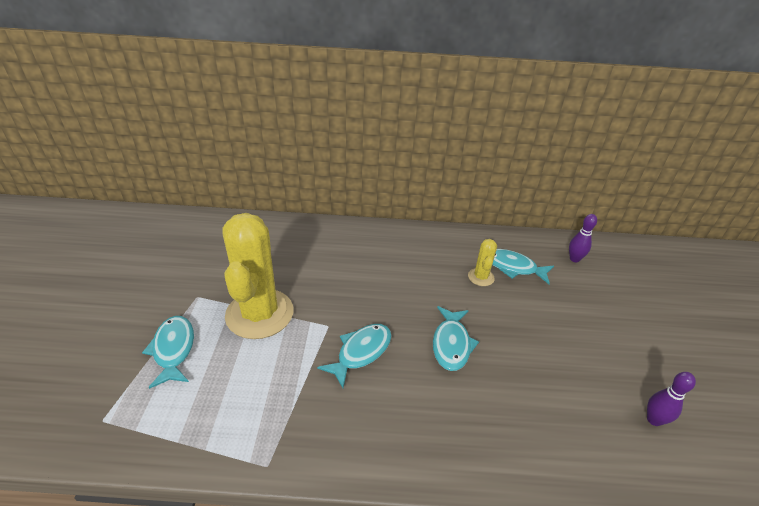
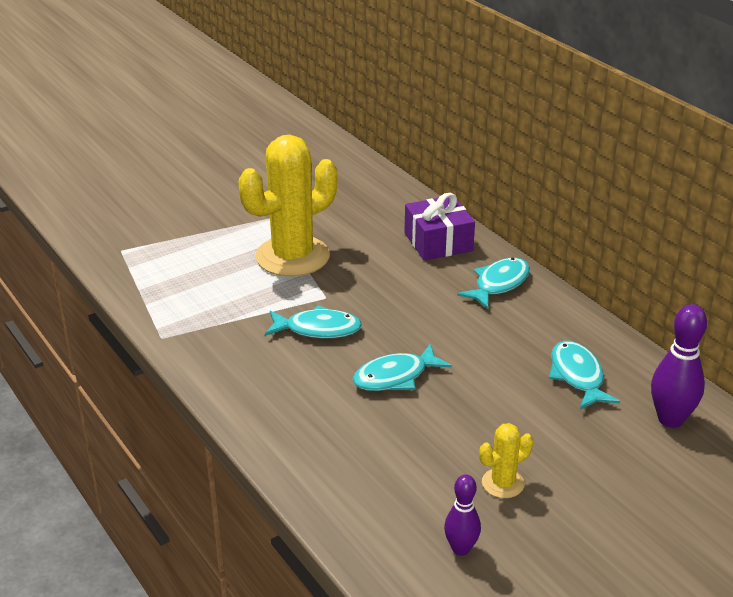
camera: 55 degrees right, 5 degrees down
turquoise fish [142,316,194,389] -> turquoise fish moved to [457,258,530,309]
yellow cactus [468,239,497,286] -> yellow cactus moved to [479,423,533,498]
purple bowling pin [569,214,597,262] -> purple bowling pin [651,304,707,428], size x1.60
none -> purple gift [404,193,475,261]

